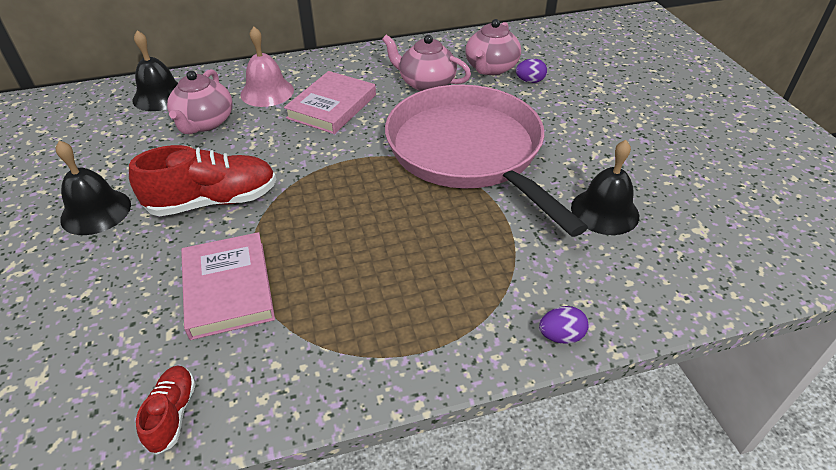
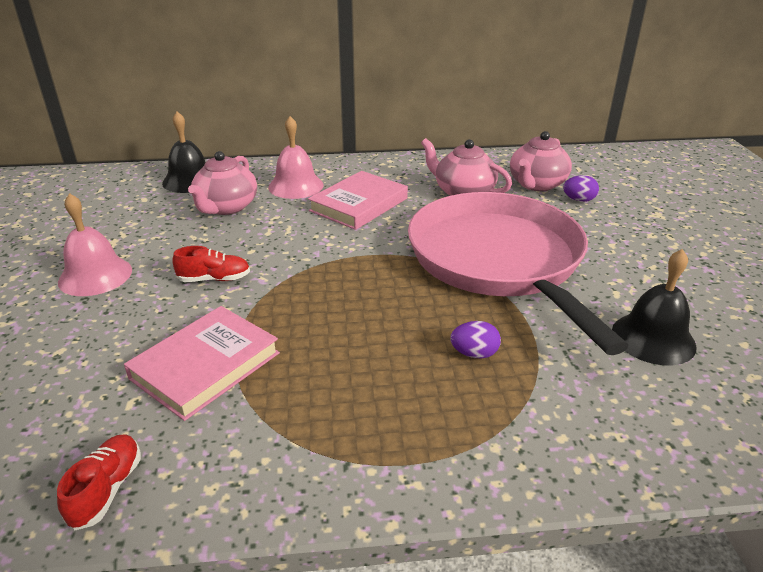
camera: 10 degrees right, 10 degrees down
black bell [56,141,131,235] -> pink bell [58,193,132,296]
red shoe [129,145,276,216] -> red shoe [172,246,250,282], size x0.52
pink book [181,232,275,340] -> pink book turned 45 degrees clockwise [124,306,280,421]
purple egg [539,306,588,344] -> purple egg moved to [450,321,501,359]

